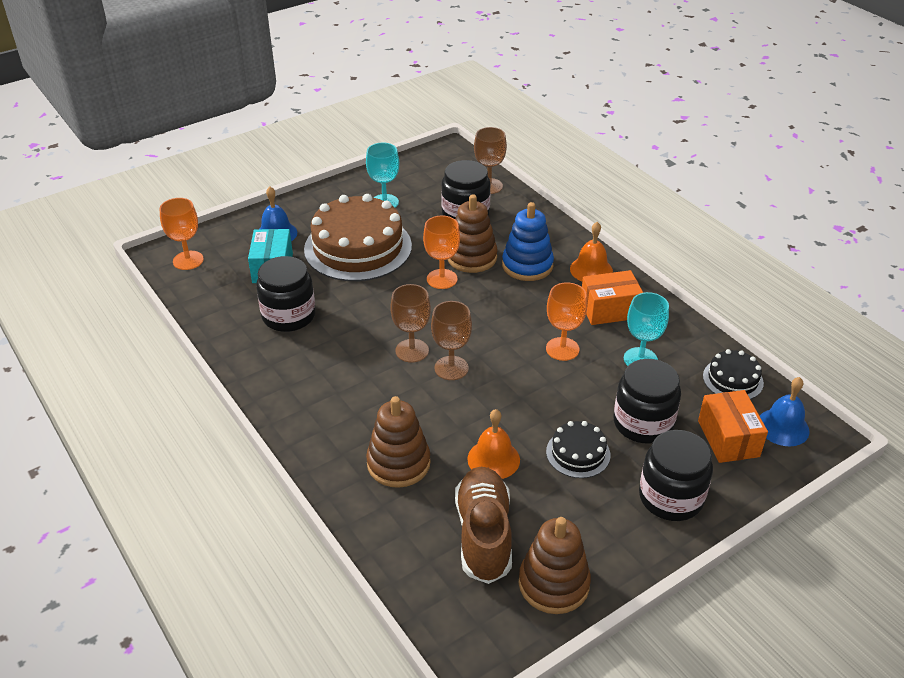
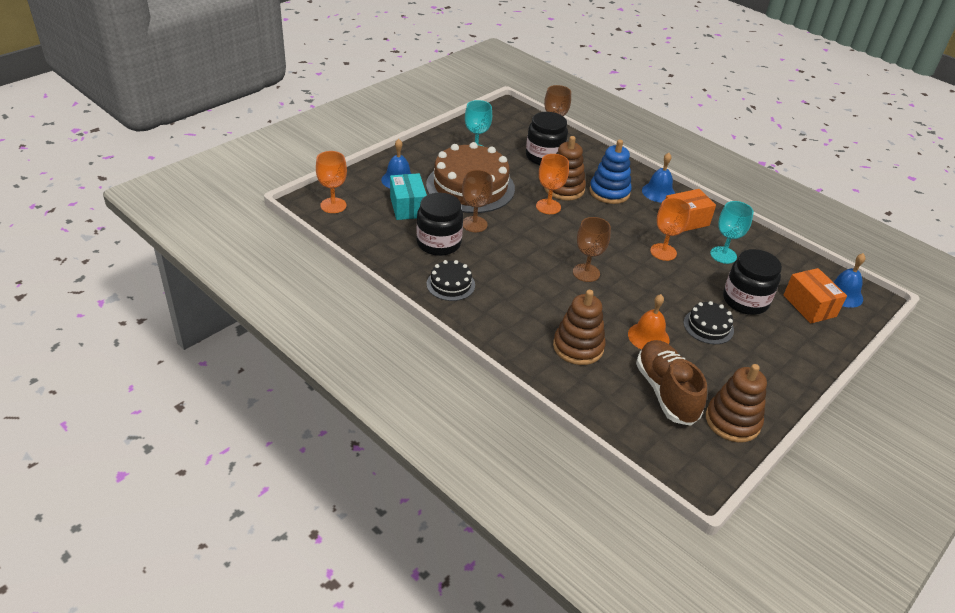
camera: 15 degrees left, 0 degrees up
brown goblet [390,284,431,363] -> brown goblet moved to [462,170,493,232]
orange bell [570,222,613,281] -> blue bell [642,153,675,202]
black jar [639,430,713,521] -> none
black cake [703,349,764,399] -> black cake moved to [427,260,475,301]

